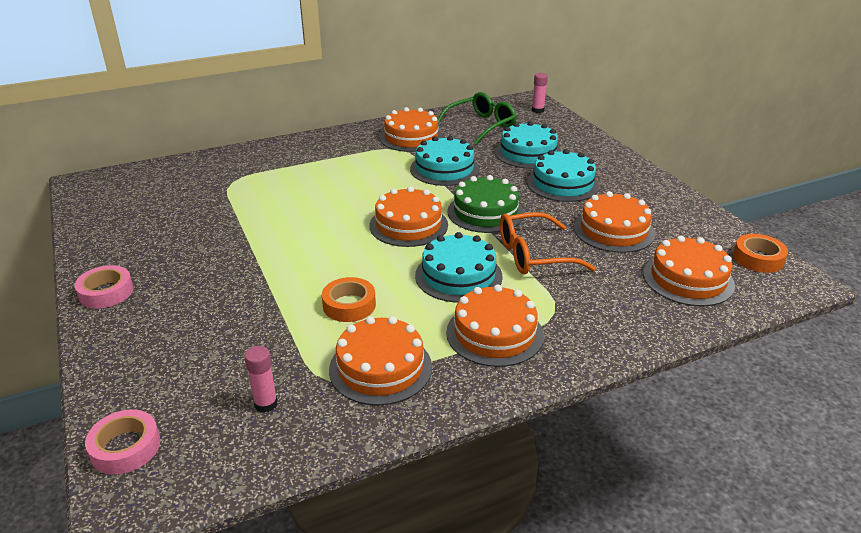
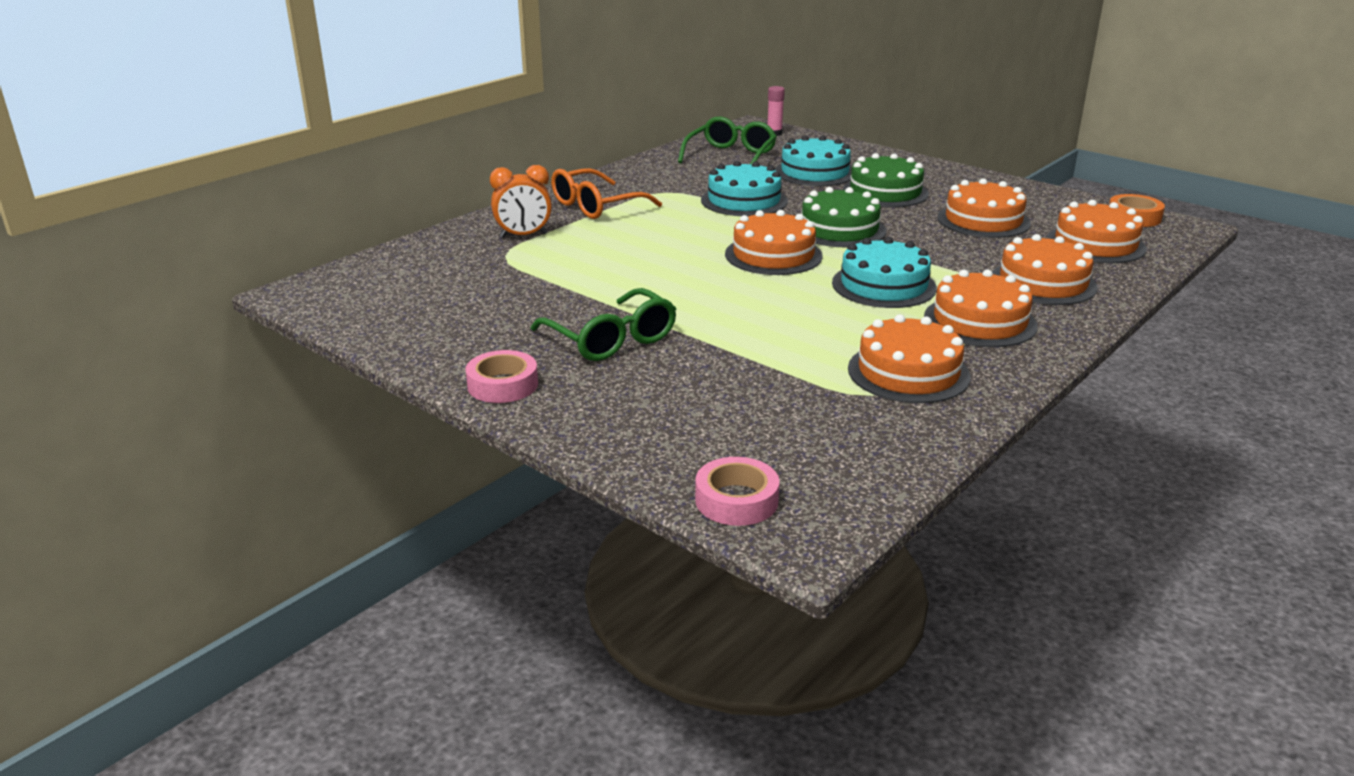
camera: 25 degrees left, 5 degrees down
pink glue stick [244,346,278,413] -> none
orange tape [322,277,376,322] -> none
orange cake [380,107,444,152] -> orange cake moved to [992,234,1098,305]
orange glasses [500,212,596,274] -> orange glasses moved to [551,168,662,219]
turquoise cake [527,149,600,202] -> green cake [843,153,929,207]
none -> orange clock [490,165,552,238]
none -> green glasses [531,288,676,361]

